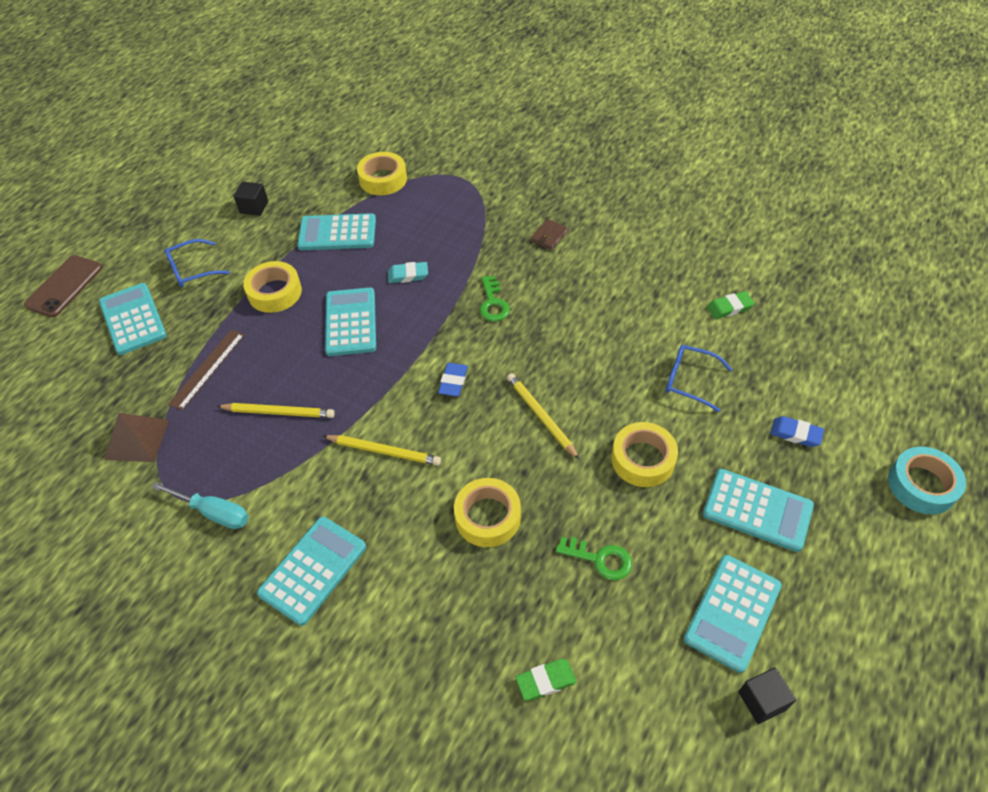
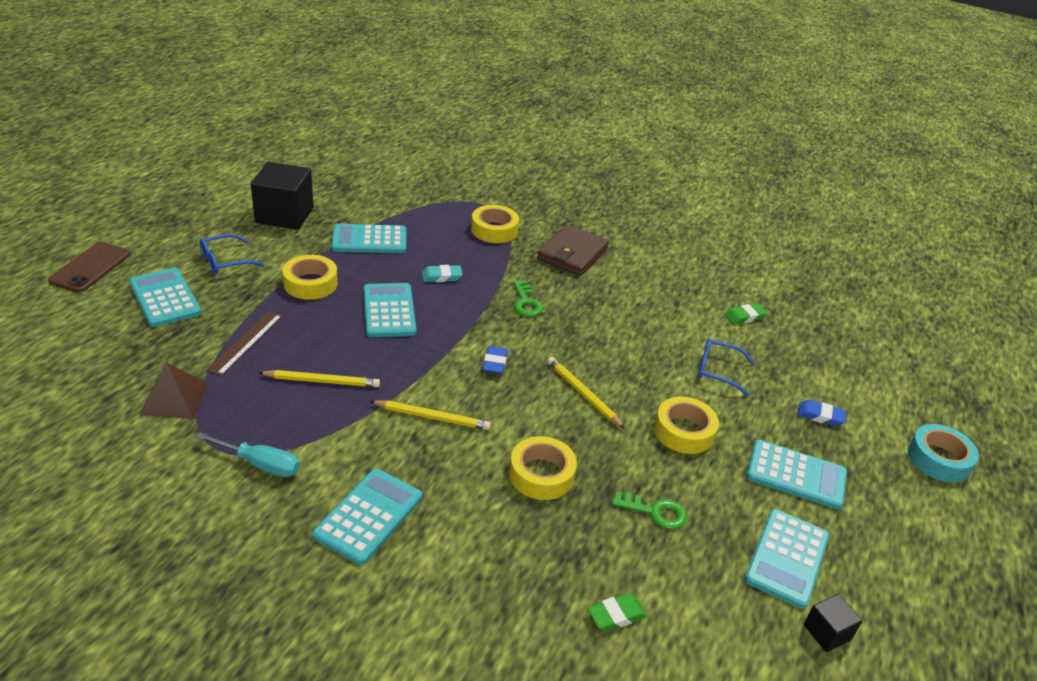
camera: 10 degrees left, 15 degrees down
black cube [234,181,268,216] -> black cube [251,162,313,230], size x2.06
yellow tape [357,152,407,195] -> yellow tape moved to [471,205,519,243]
brown wallet [531,219,569,250] -> brown wallet [537,225,609,276], size x2.07

